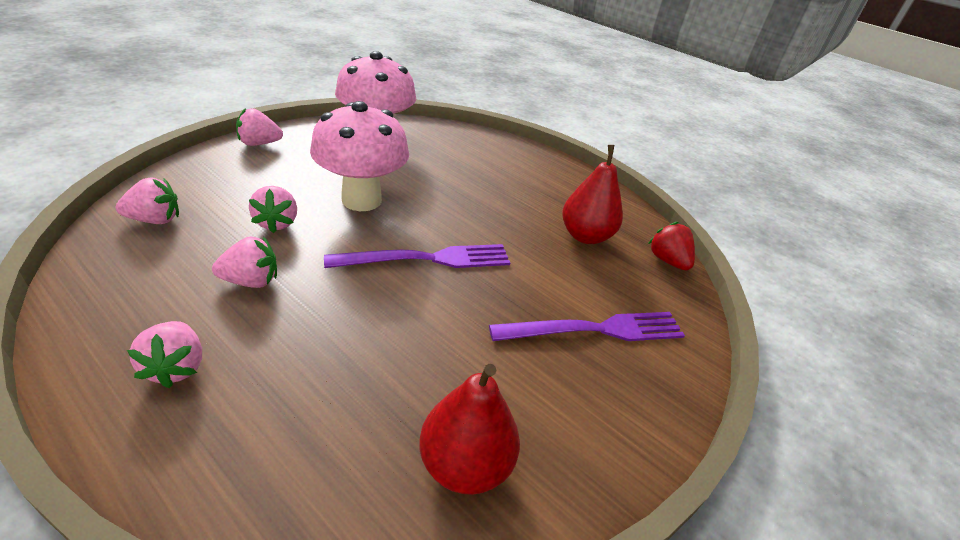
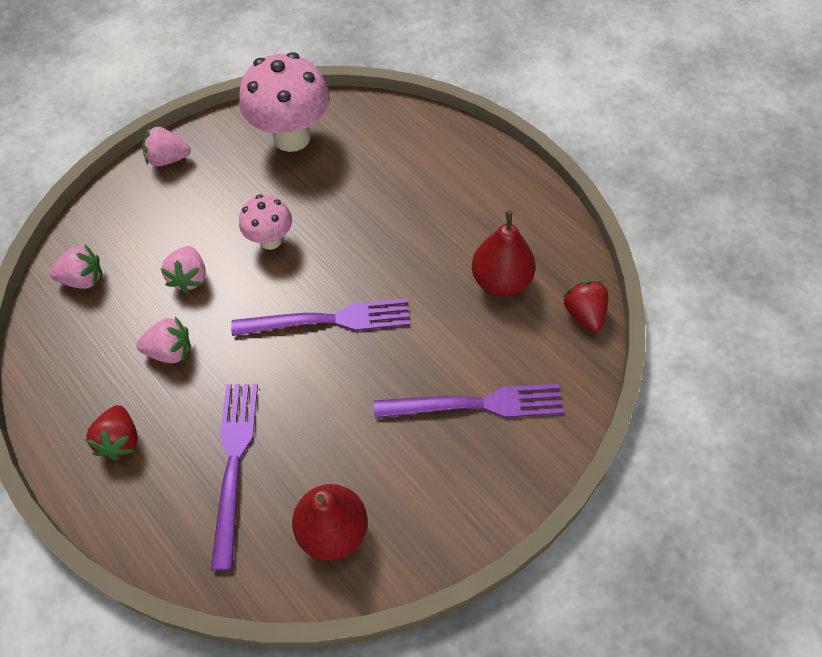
camera: 15 degrees right, 20 degrees up
pink strawberry [127,321,202,388] -> red strawberry [85,405,138,460]
pink mushroom [310,101,409,211] -> pink mushroom [239,195,292,250], size x0.56
none -> purple fork [211,384,258,571]

